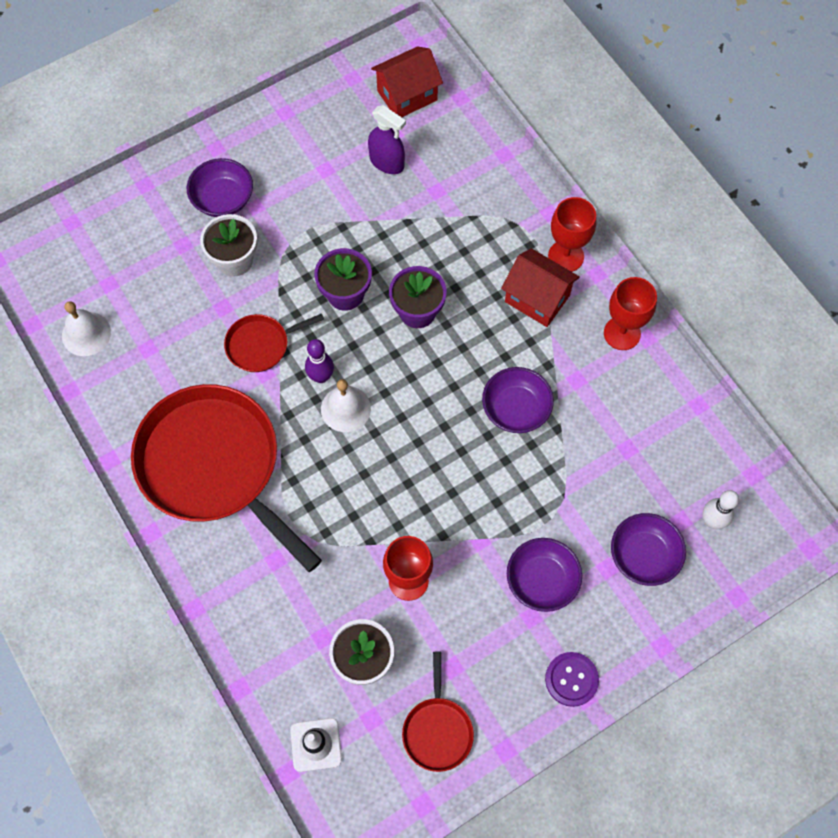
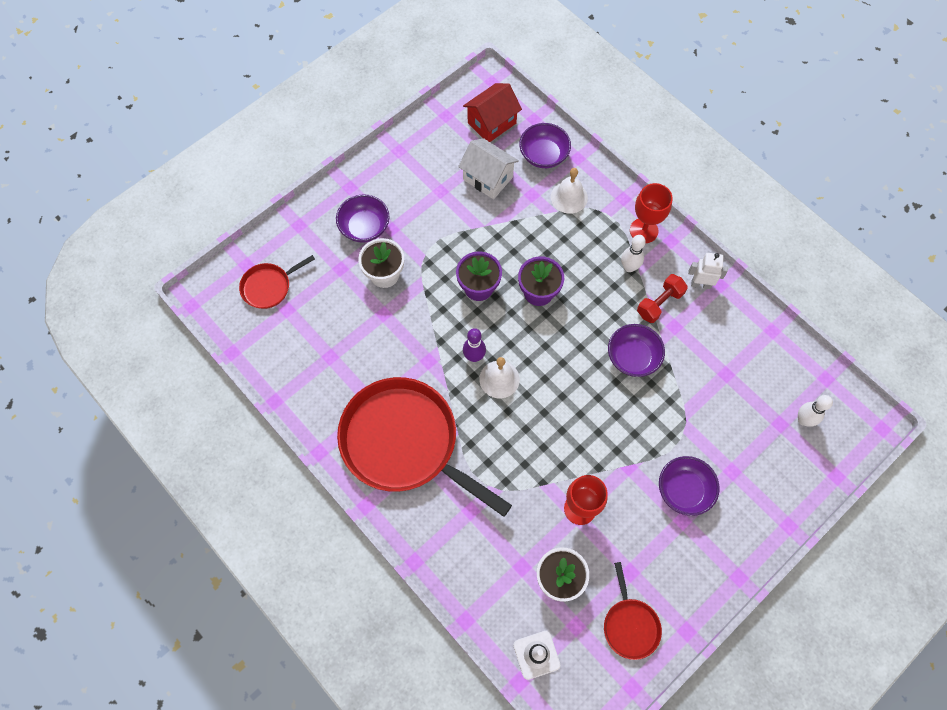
camera: 10 degrees left, 0 degrees up
white bell [62,301,111,356] -> white bell moved to [551,168,588,214]
red pan [224,313,324,372] -> red pan moved to [239,255,315,309]
purple spray bottle [368,105,406,174] -> white house [458,138,519,199]
red house [501,248,580,327] -> white bowling pin [621,235,646,272]
purple button [545,652,599,707] -> none
red goblet [604,277,657,350] -> white robot [688,253,728,289]
purple bowl [611,513,686,586] -> purple bowl moved to [519,123,571,168]
none -> red dumbbell [637,274,688,323]

